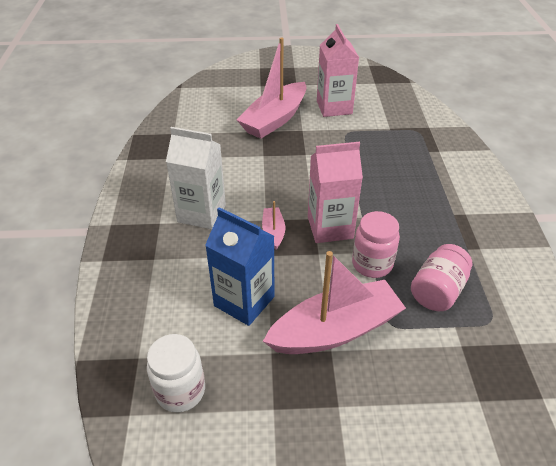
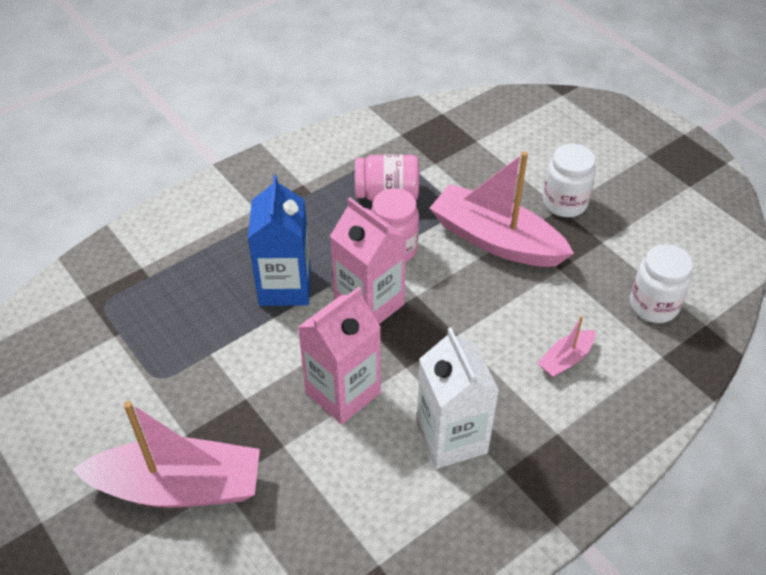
camera: 125 degrees left, 5 degrees up
blue carton [205,207,275,326] -> blue carton moved to [248,175,311,306]
pink boat [262,201,285,250] -> pink boat moved to [537,316,595,377]
pink carton [317,24,359,117] -> pink carton moved to [298,287,381,425]
none -> white jar [543,144,596,217]

